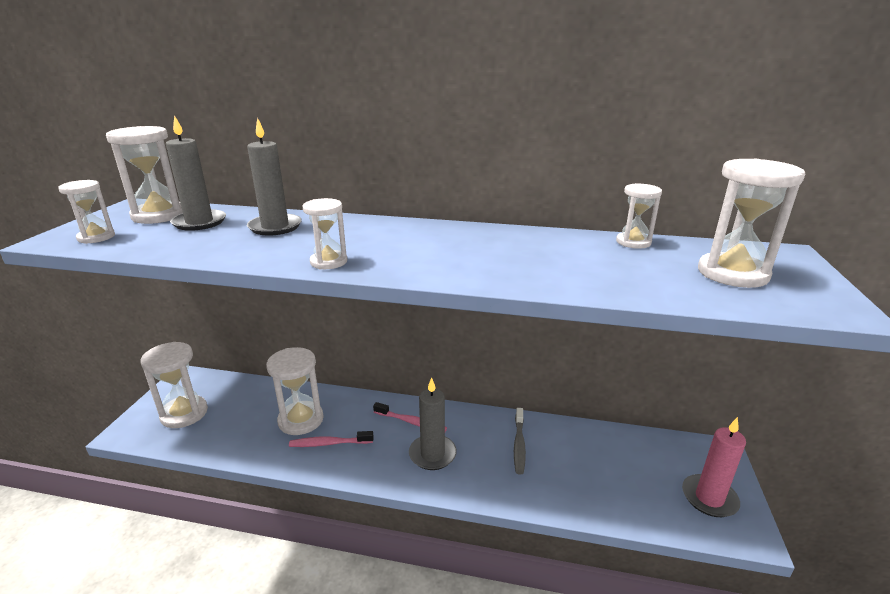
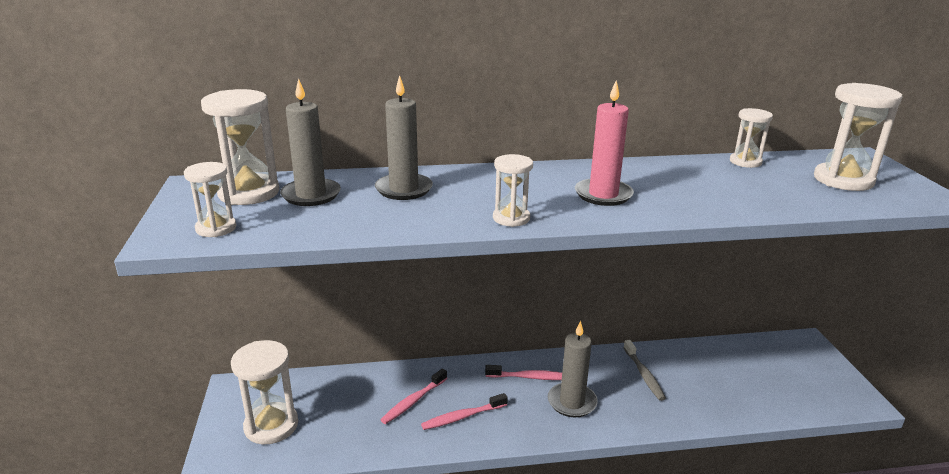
camera: 20 degrees left, 0 degrees up
white hourglass [266,347,324,435] -> pink toothbrush [380,368,447,424]
pink candle [682,417,746,517] -> pink candle moved to [575,80,634,206]

